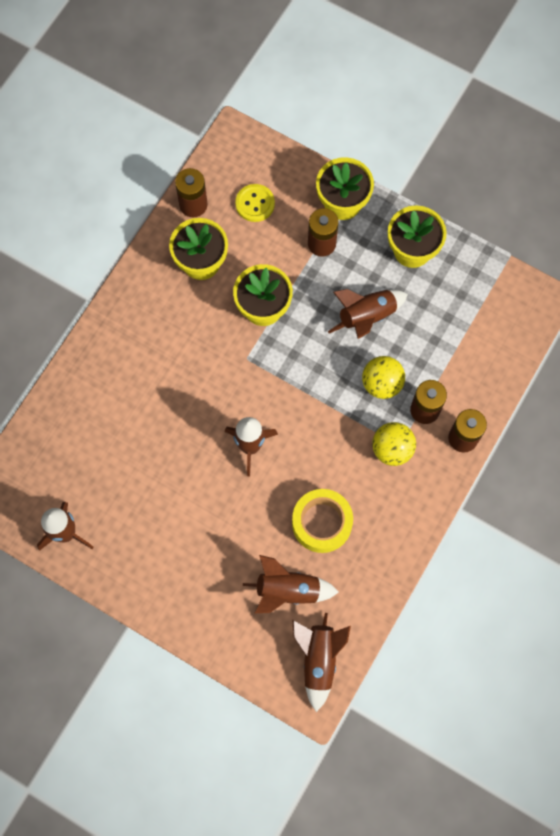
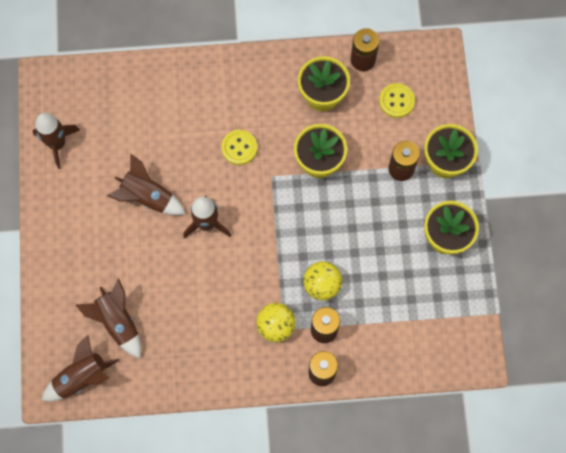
camera: 55 degrees right, 0 degrees up
yellow tape [292,489,353,553] -> none
brown rocket [328,289,408,339] -> brown rocket moved to [107,154,186,215]
none -> yellow button [221,130,257,165]

